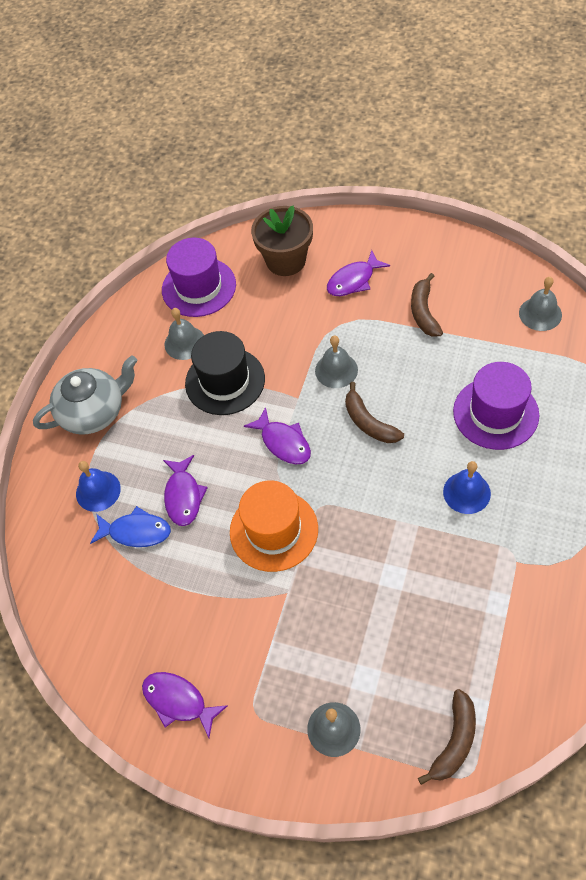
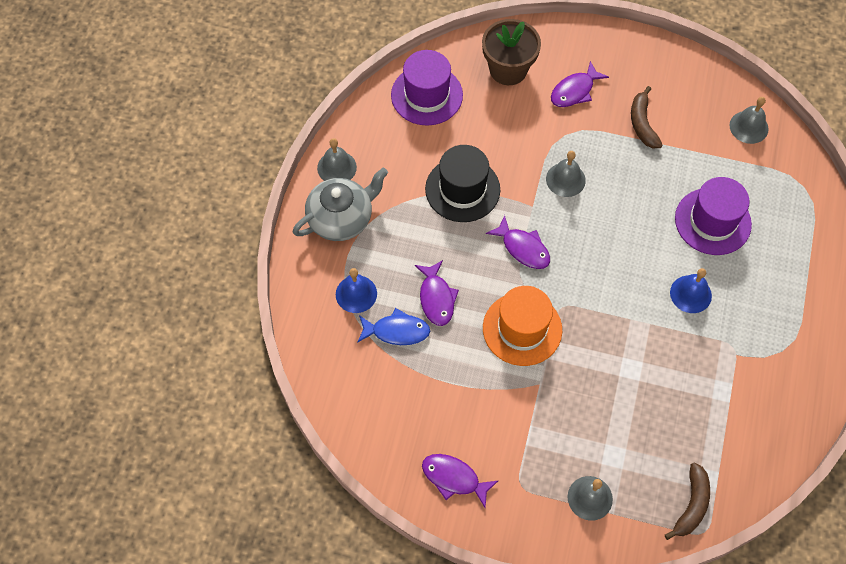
camera: 10 degrees left, 5 degrees up
grey bell [165,308,204,360] -> grey bell moved to [317,138,357,181]
brown banana [345,382,404,443] -> none

